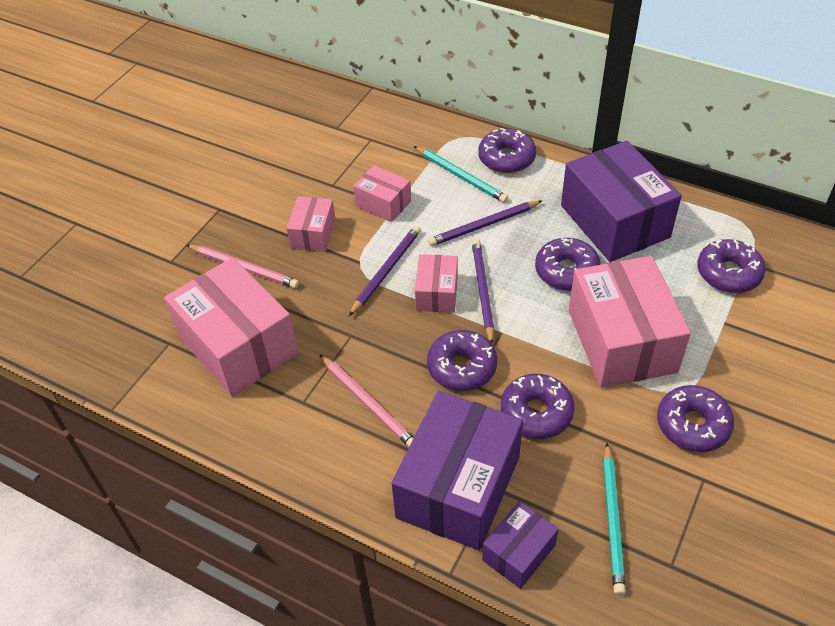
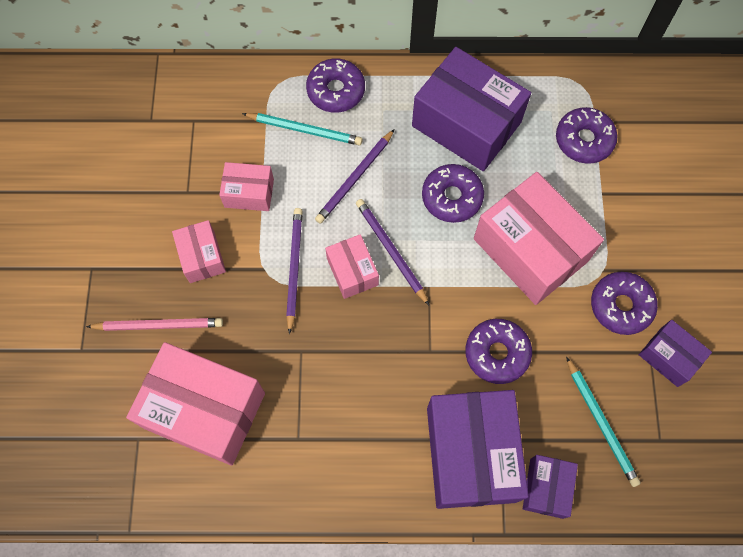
camera: 30 degrees left, 20 degrees up
pink pencil [319,354,414,447] -> none
purple donut [427,330,497,391] -> none
none -> purple box [639,320,712,387]

